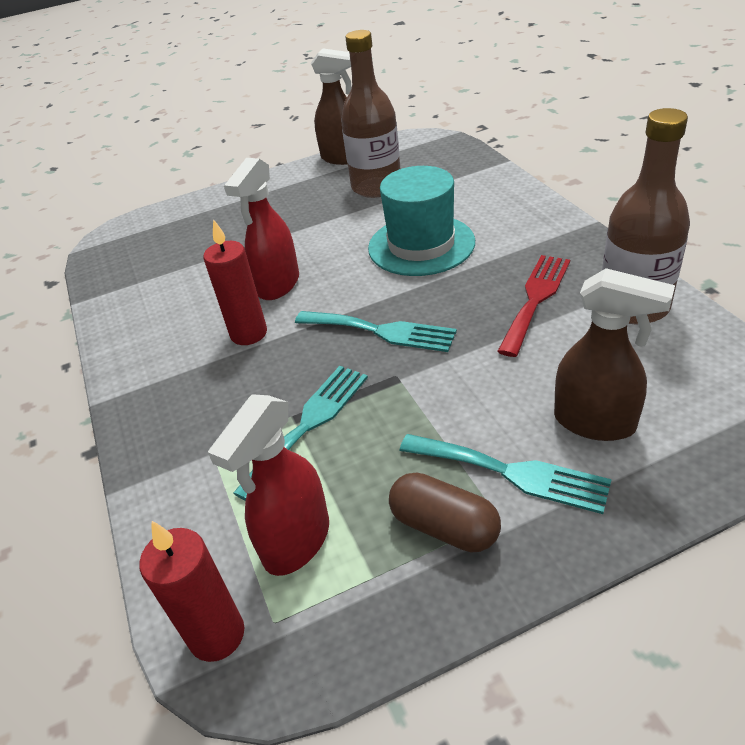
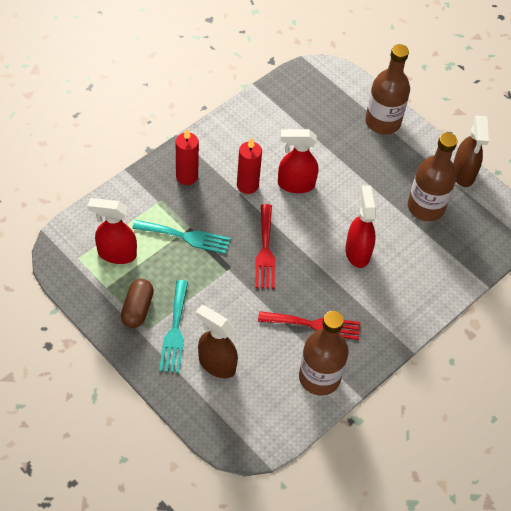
camera: 60 degrees right, 15 degrees up
red candle [139,521,244,662] -> red candle moved to [176,129,199,185]
turquoise fork [295,311,457,352] -> red fork [255,204,275,289]
turquoise hat [368,166,475,276] -> red spray bottle [345,186,376,268]
brown spray bottle [554,268,675,441] -> brown spray bottle turned 120 degrees clockwise [196,305,238,378]
none -> brown bottle [365,44,410,135]

